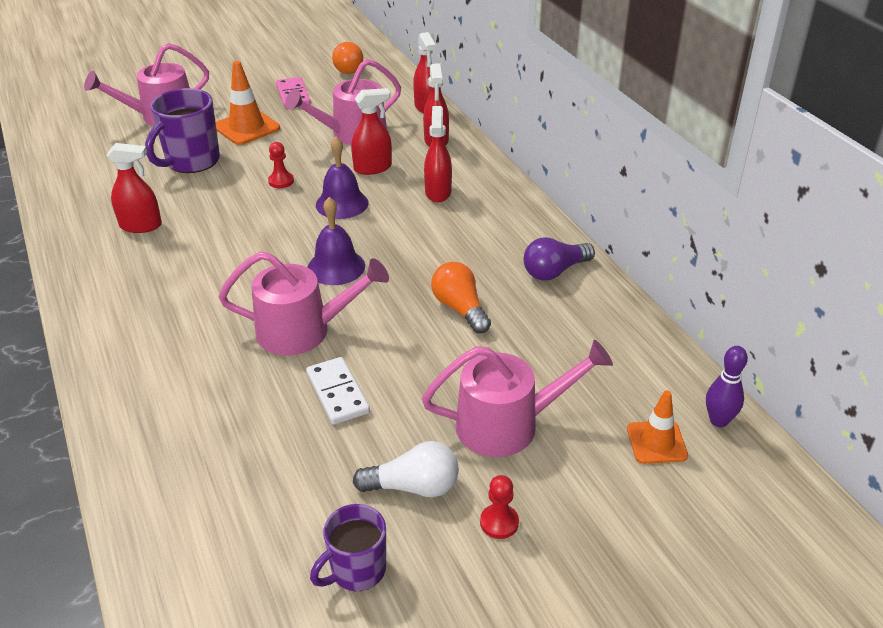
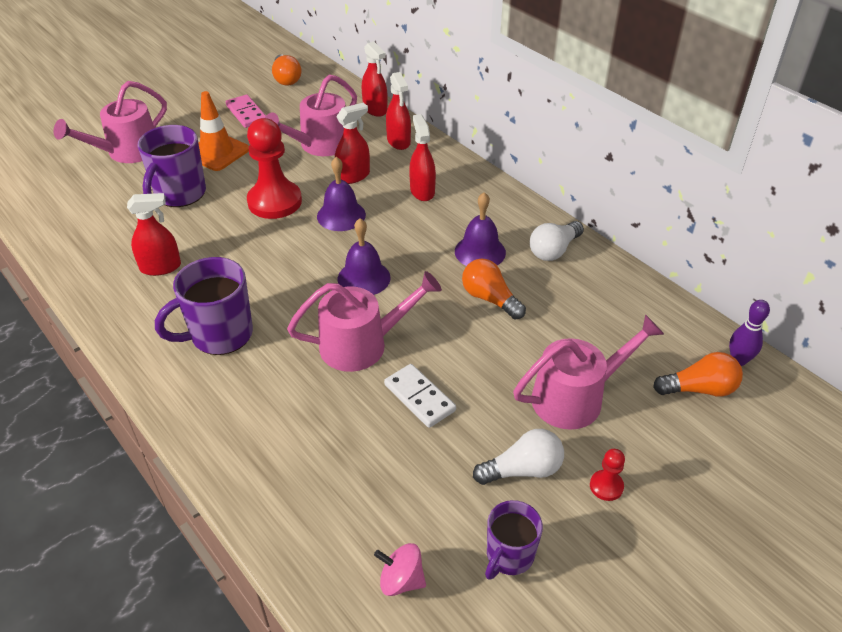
camera: 15 degrees left, 5 degrees up
red pawn [268,142,294,188] -> red pawn [247,118,302,219], size x2.26
purple light bulb [524,237,595,281] -> white light bulb [530,221,584,261]
orange traffic cone [627,390,688,464] -> orange light bulb [653,352,743,397]
none -> purple mug [155,257,253,355]
none -> pink spinning top [374,543,426,596]
none -> purple bell [455,192,506,266]

